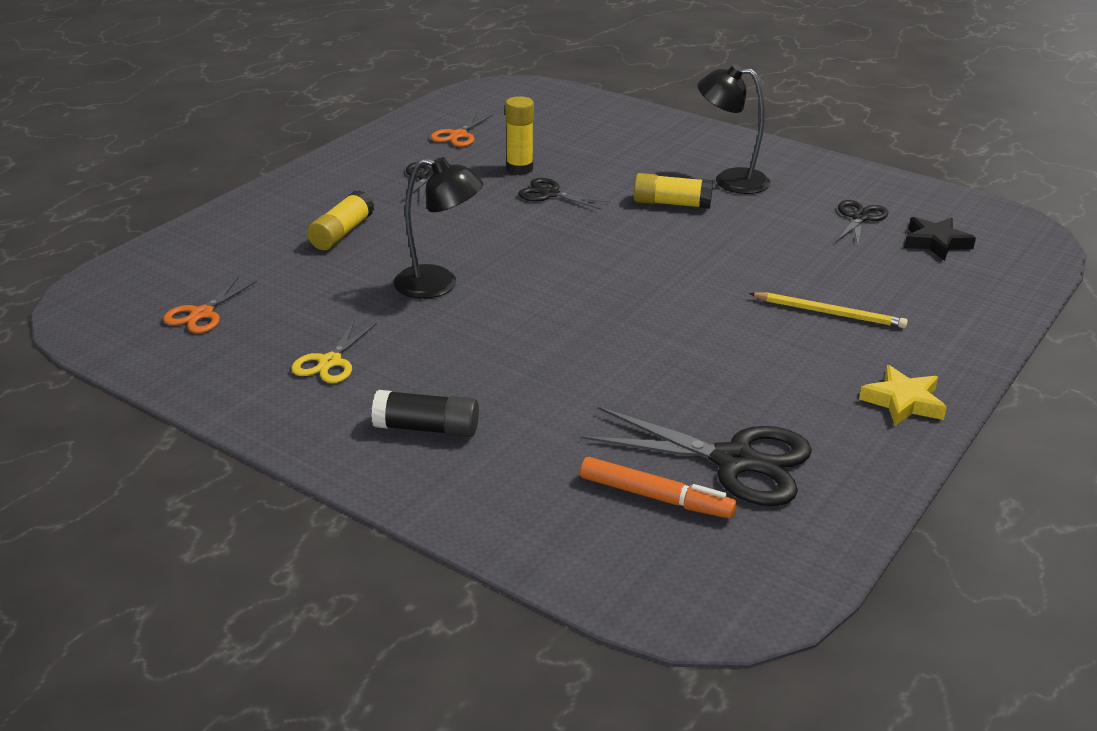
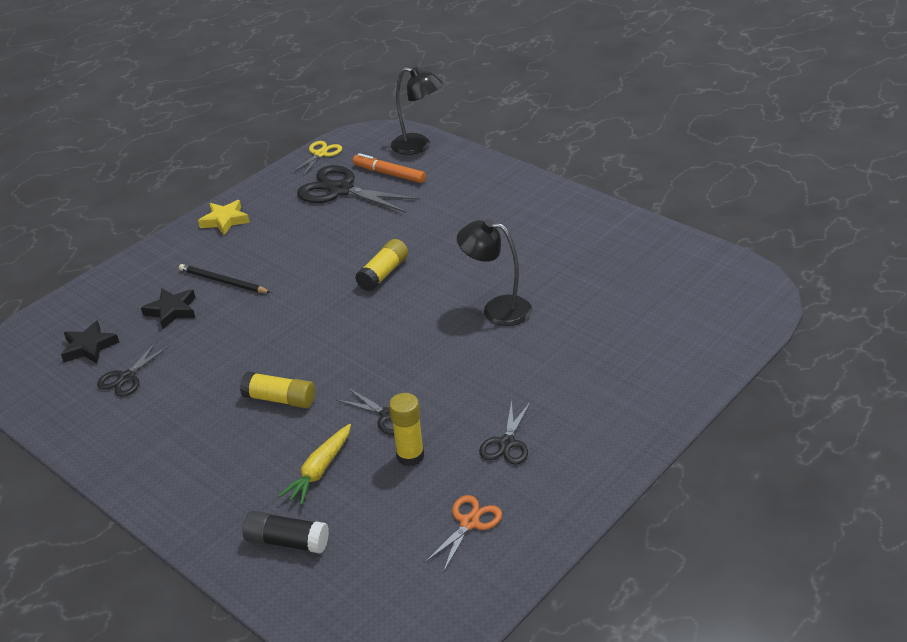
camera: 170 degrees left, 5 degrees up
orange scissors [163,277,257,333] -> none
yellow scissors [291,320,377,383] -> yellow scissors moved to [290,141,342,177]
yellow glue stick [307,190,374,250] -> yellow glue stick moved to [355,239,408,291]
black glue stick [371,390,479,437] -> black glue stick moved to [243,511,329,554]
black lamp [697,64,770,194] -> black lamp moved to [391,67,442,155]
yellow pencil [749,292,908,328] -> black pencil [179,264,271,293]
none -> black star [141,289,196,329]
none -> yellow carrot [279,424,351,505]

